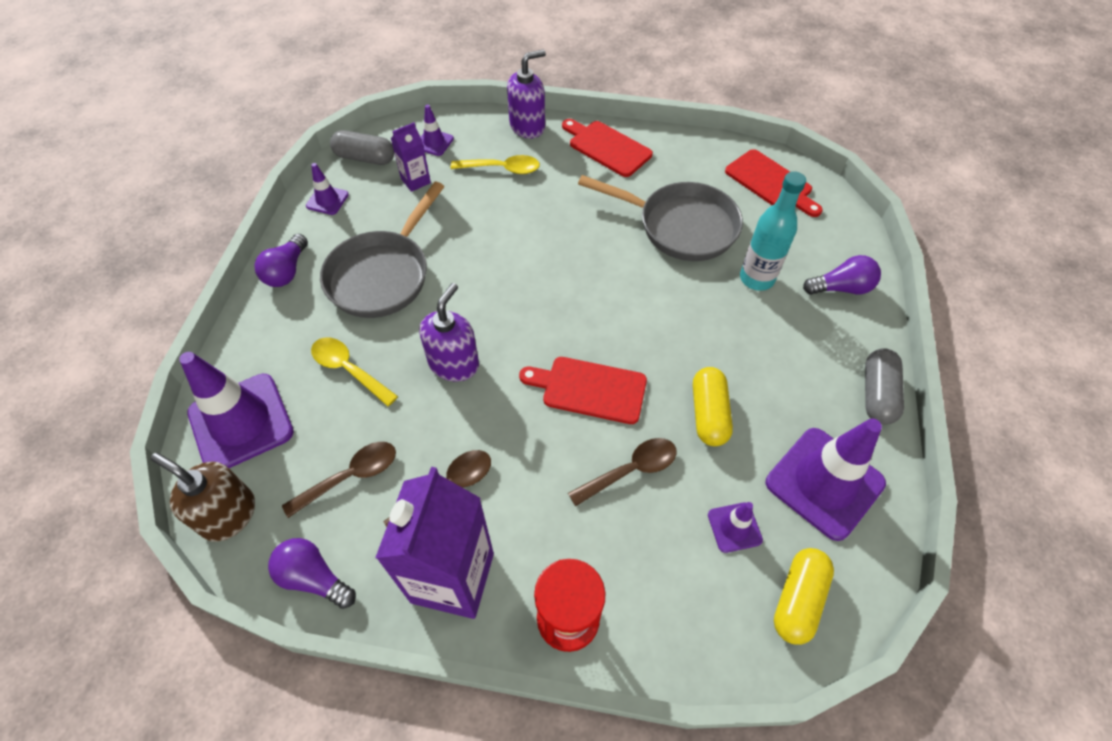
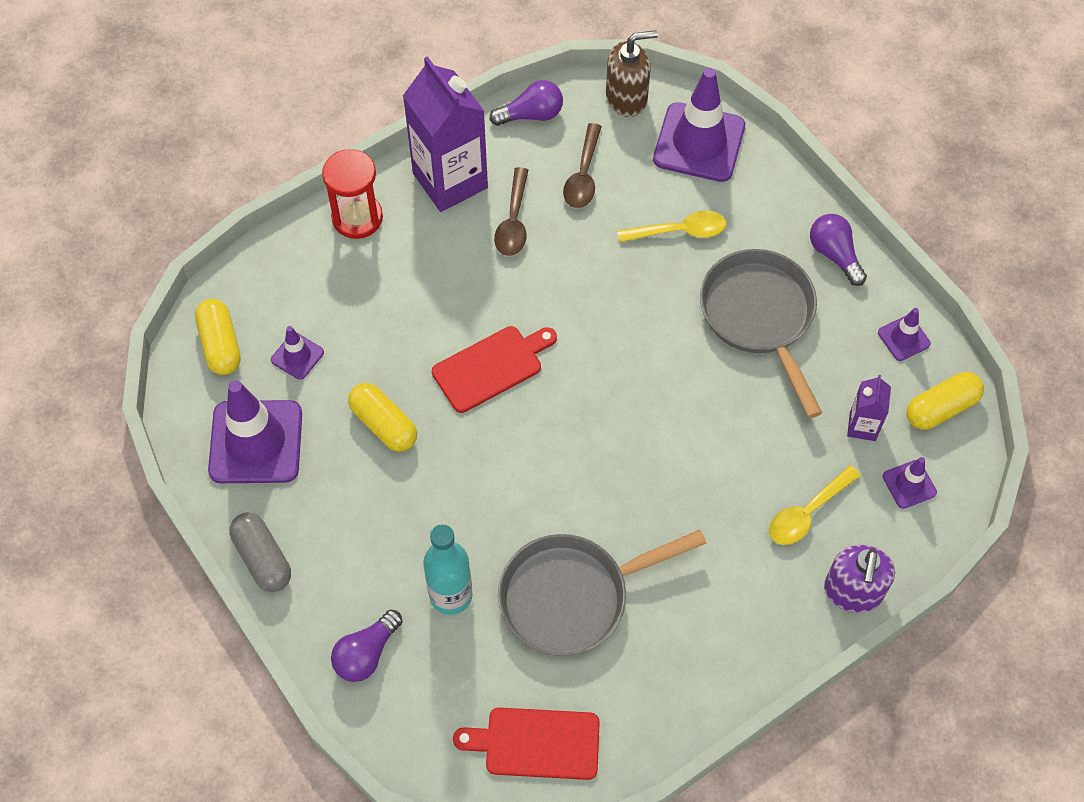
camera: 135 degrees right, 5 degrees up
grey capsule [330,130,394,165] -> yellow capsule [906,372,984,430]
purple soap dispenser [419,283,479,382] -> none
red cutting board [562,119,653,177] -> none
brown spoon [568,438,677,507] -> none

